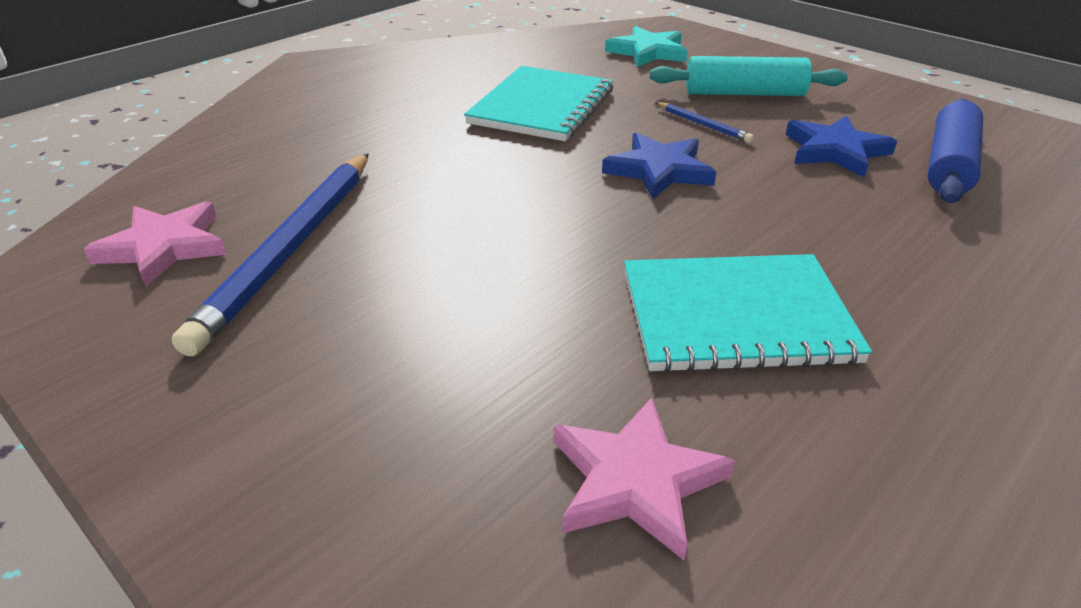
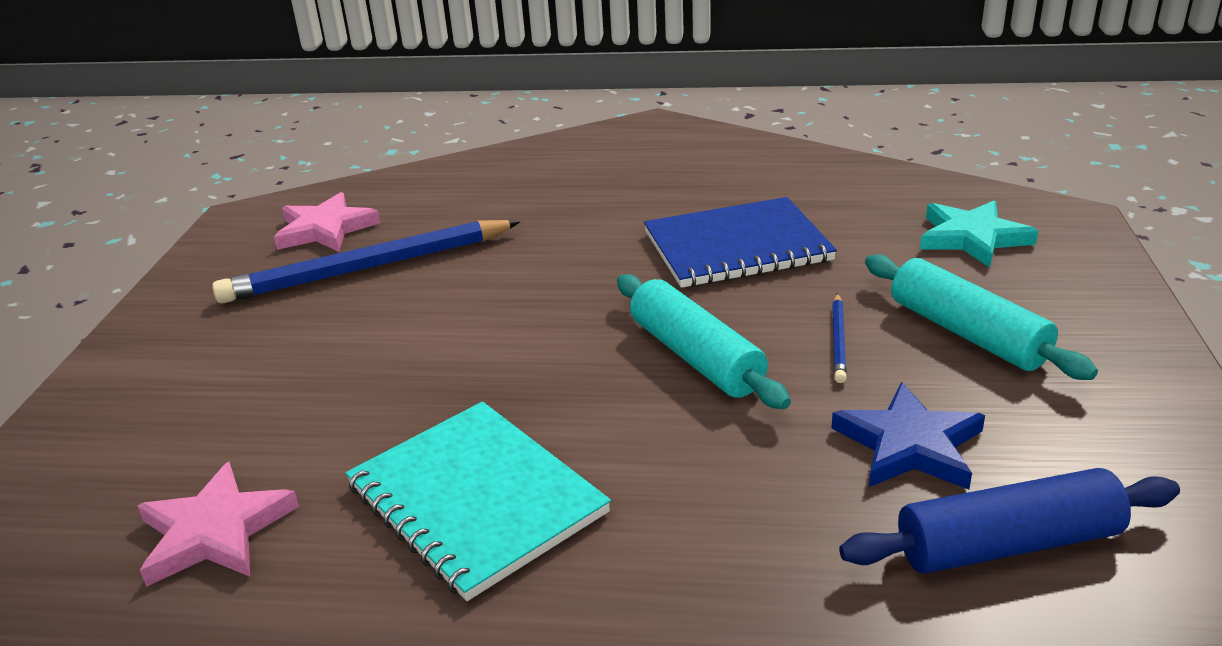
camera: 55 degrees right, 5 degrees down
turquoise notebook [464,66,613,141] -> blue notebook [644,197,837,288]
blue star [602,133,716,199] -> turquoise rolling pin [617,274,791,409]

